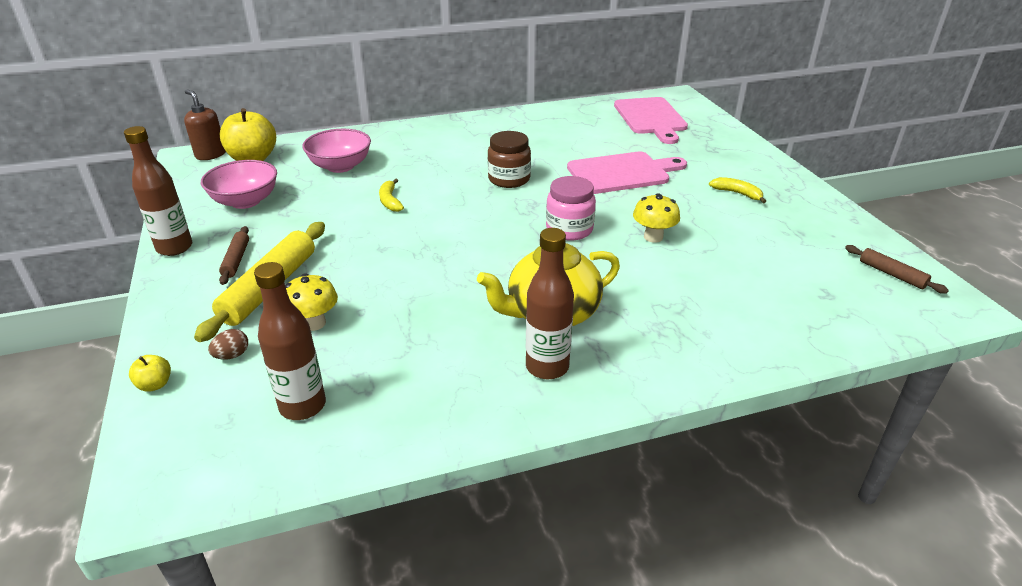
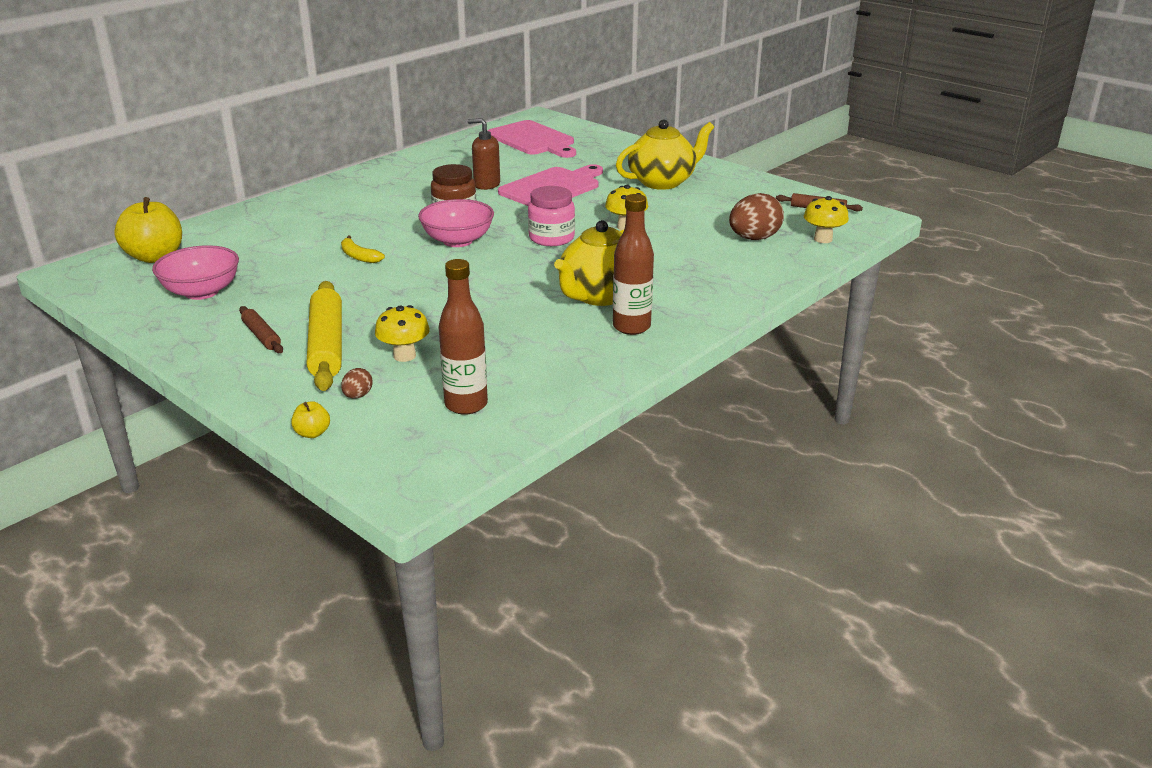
camera: 30 degrees left, 5 degrees down
brown bottle [124,126,192,256] -> none
brown soap dispenser [184,90,226,160] -> brown soap dispenser moved to [468,118,500,190]
pink bowl [302,129,371,173] -> pink bowl moved to [418,199,494,247]
yellow banana [709,177,766,203] -> yellow teapot [616,120,714,190]
none -> brown egg [729,193,784,240]
none -> yellow mushroom [804,196,849,243]

